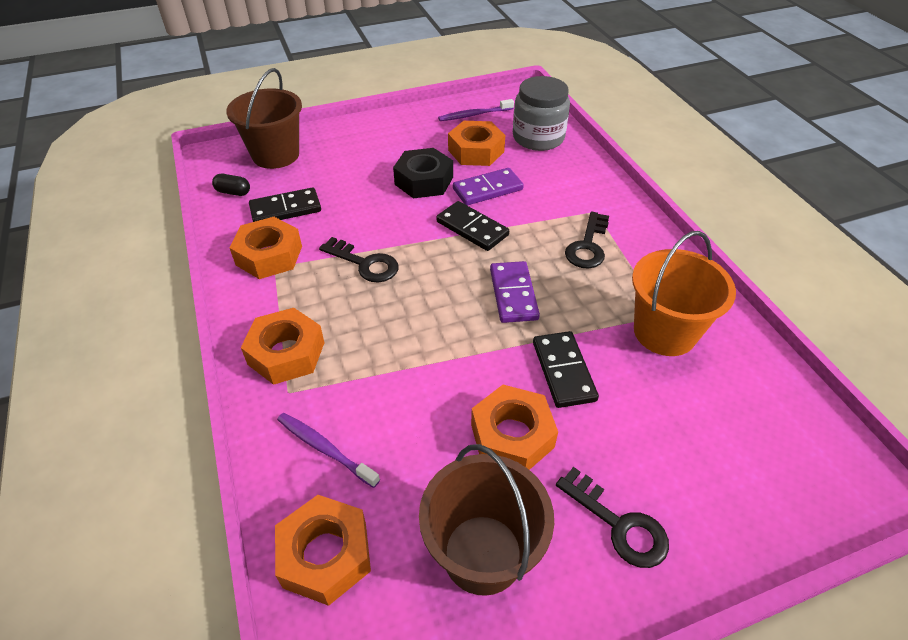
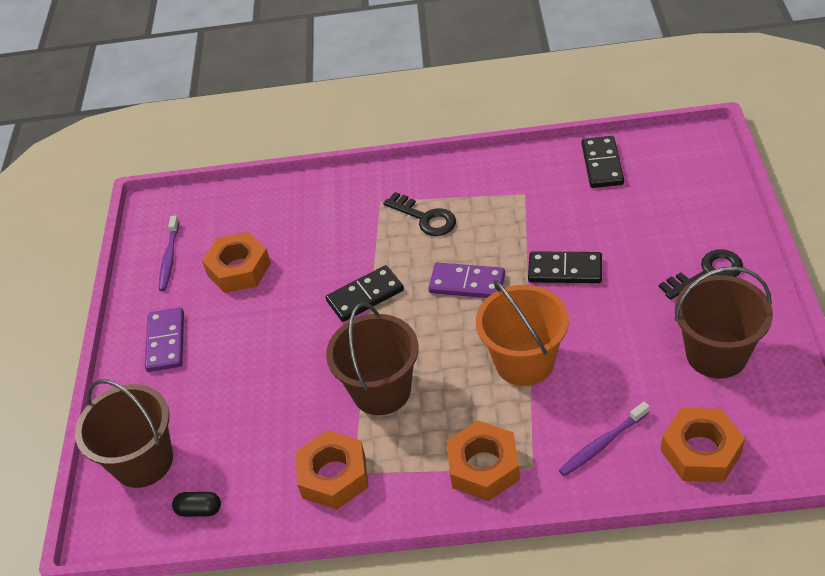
camera: 65 degrees left, 0 degrees up
black capsule [212,174,250,196] -> black capsule turned 60 degrees clockwise [172,492,221,517]
black domino [249,187,321,222] -> black domino moved to [582,136,624,188]
black key [319,237,399,282] -> brown bucket [326,302,418,415]
black nut [393,148,453,198] -> none
purple domino [453,168,524,205] -> purple domino moved to [145,307,184,372]
orange nut [471,385,558,470] -> none
grey jar [513,76,570,151] -> none
orange bucket [632,231,736,356] -> orange bucket moved to [476,280,569,386]

